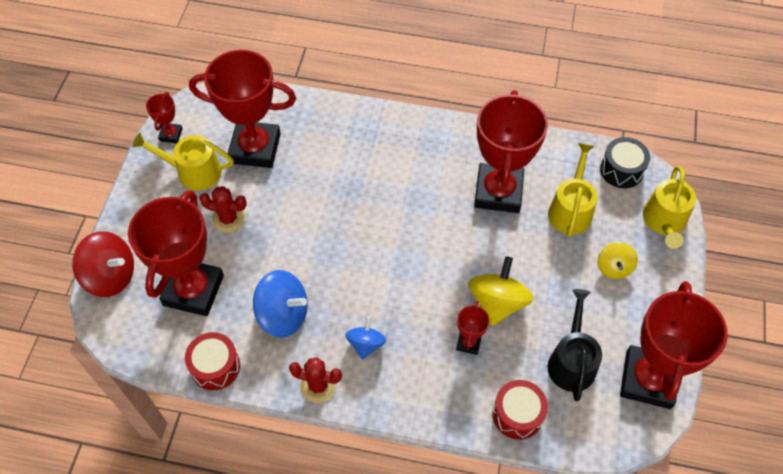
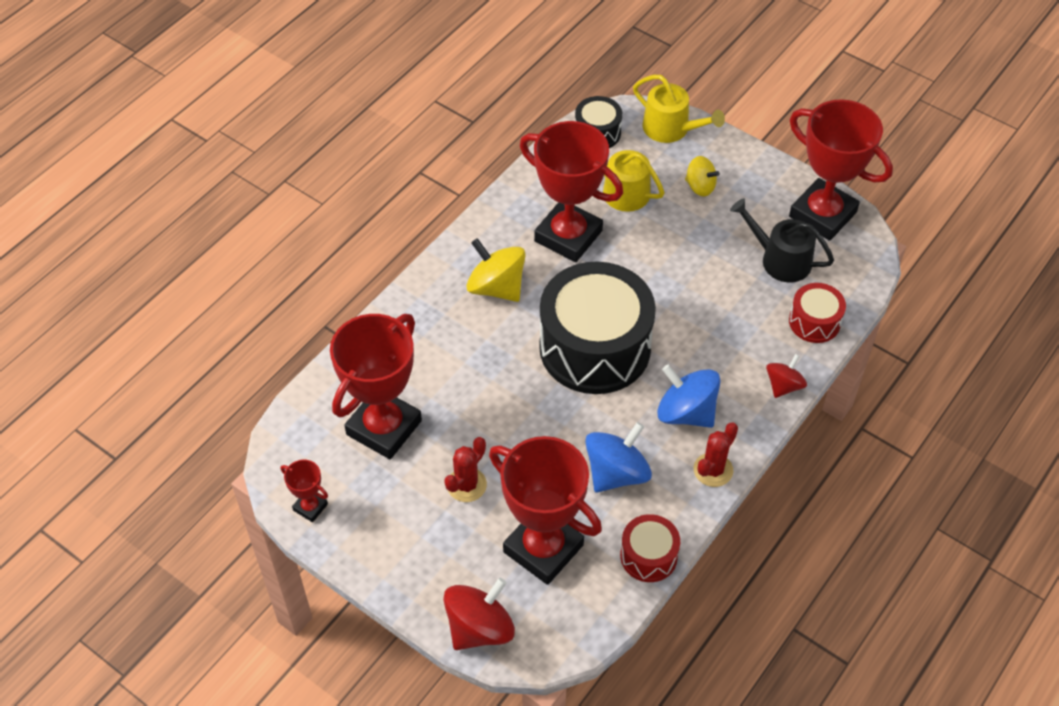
camera: 65 degrees left, 5 degrees down
yellow watering can [132,133,234,190] -> none
blue spinning top [345,316,386,360] -> blue spinning top [657,364,721,428], size x1.64
red trophy [456,301,490,355] -> none
yellow spinning top [468,256,534,326] -> yellow spinning top moved to [467,238,526,302]
none -> black drum [539,262,656,394]
none -> red spinning top [766,354,807,398]

